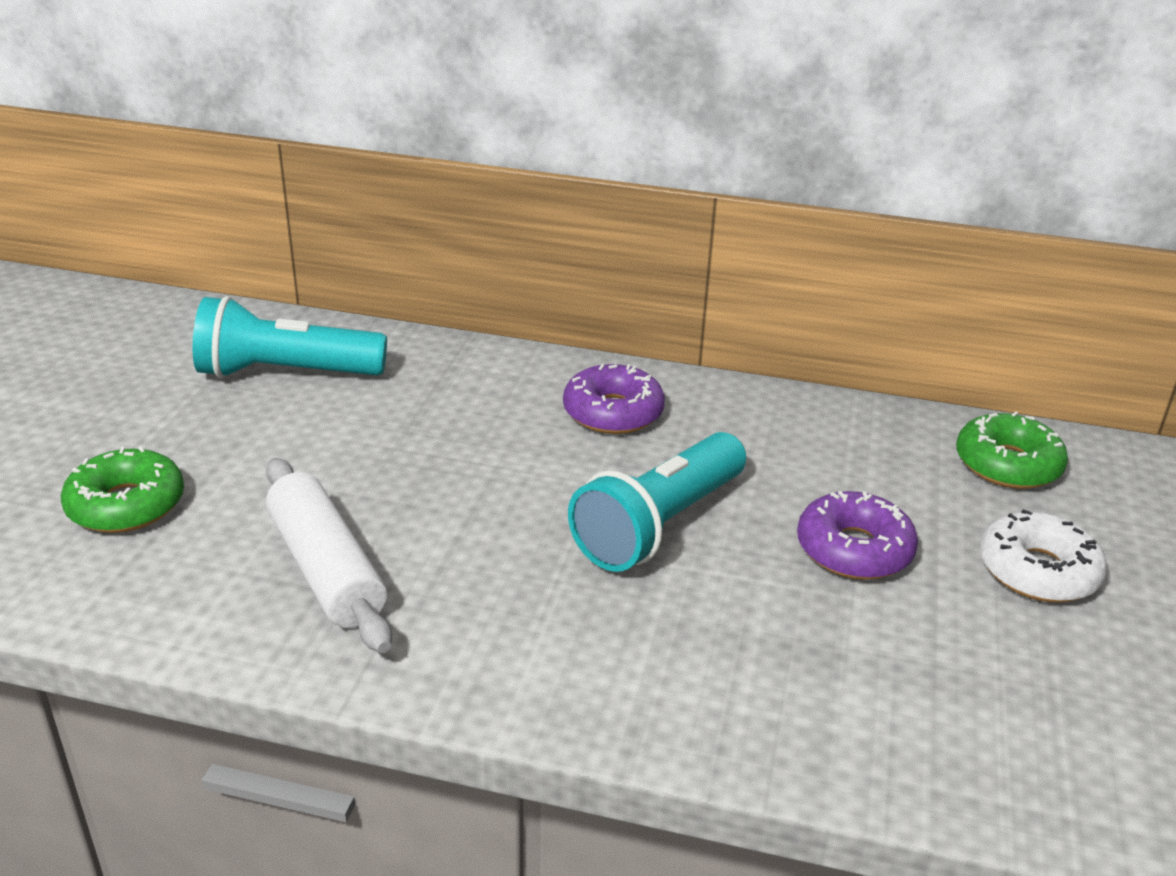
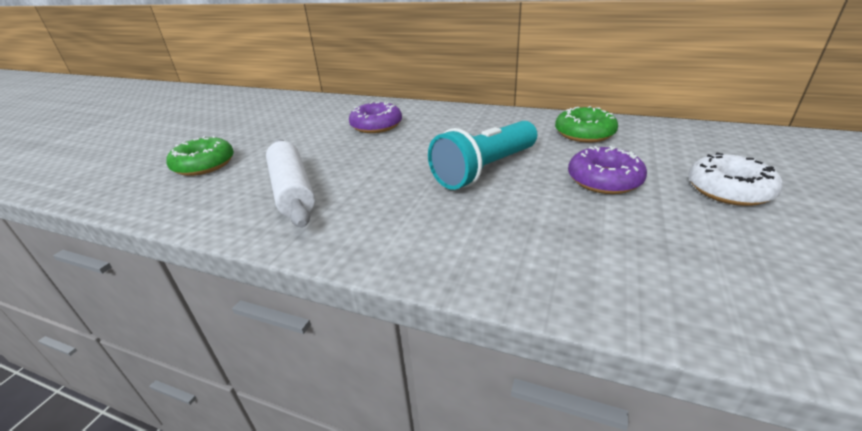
camera: 10 degrees right, 0 degrees up
turquoise flashlight [193,296,387,378] -> none
purple donut [563,364,665,434] -> purple donut moved to [349,101,402,133]
green donut [956,411,1068,489] -> green donut moved to [555,106,618,142]

